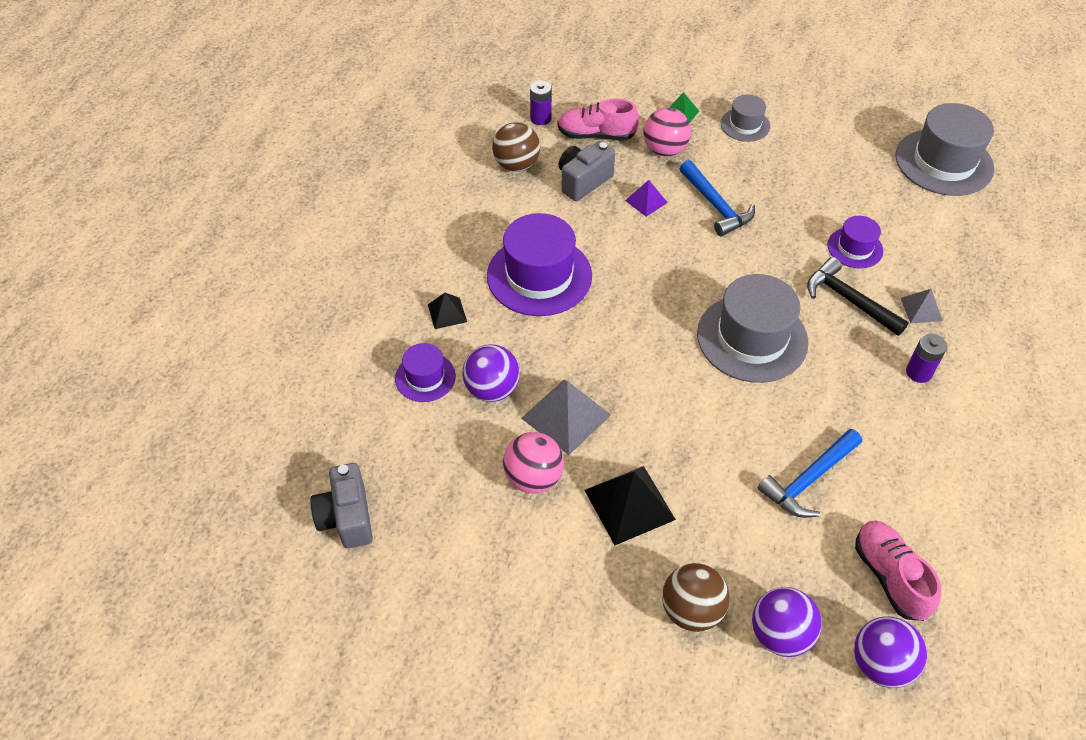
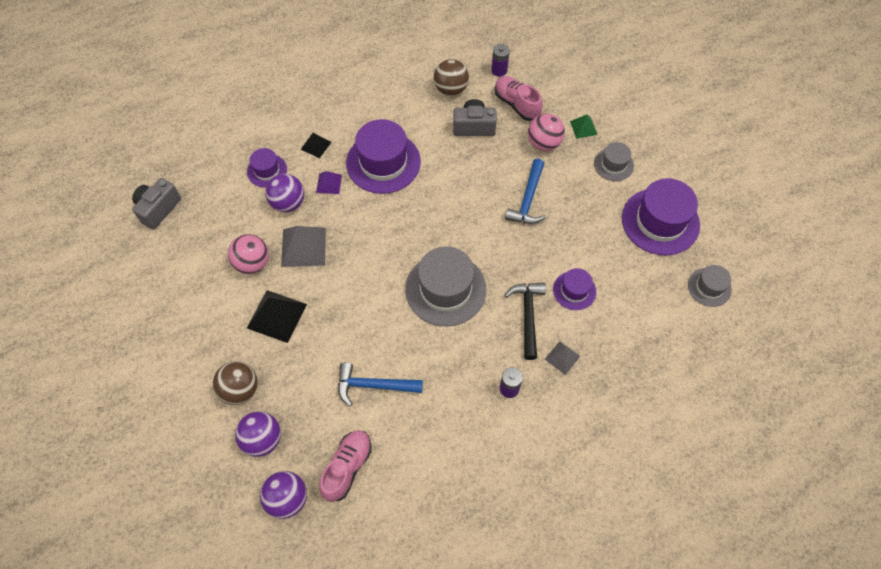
camera: 45 degrees right, 10 degrees up
purple pyramid [625,180,668,217] -> purple pyramid moved to [316,171,342,194]
grey hat [896,103,994,196] -> grey hat [688,265,732,307], size x0.53
none -> purple hat [622,178,700,255]

